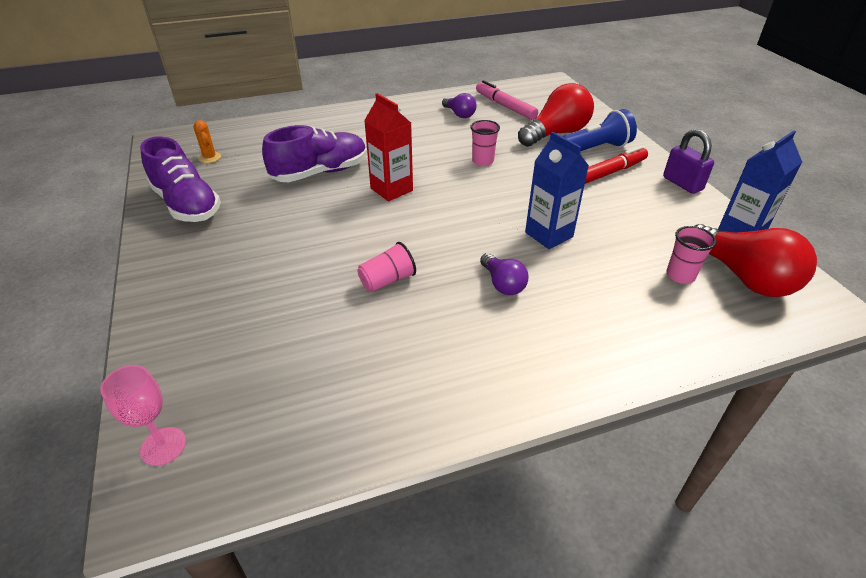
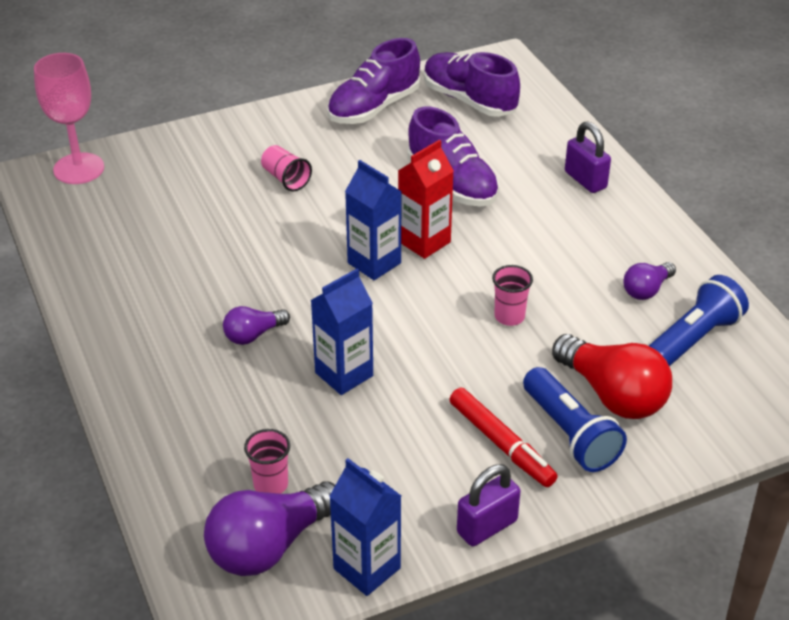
camera: 85 degrees right, 0 degrees up
pink goblet [100,365,186,466] -> pink goblet [34,53,104,184], size x1.65
orange cactus [193,120,221,163] -> purple shoe [424,52,520,117]
pink cup [357,242,416,292] -> pink cup moved to [261,145,312,191]
pink marker [476,80,538,120] -> blue flashlight [649,275,749,366]
red light bulb [695,224,817,297] -> purple light bulb [204,481,335,576]
none -> blue carton [345,160,402,280]
none -> purple padlock [565,121,611,193]

